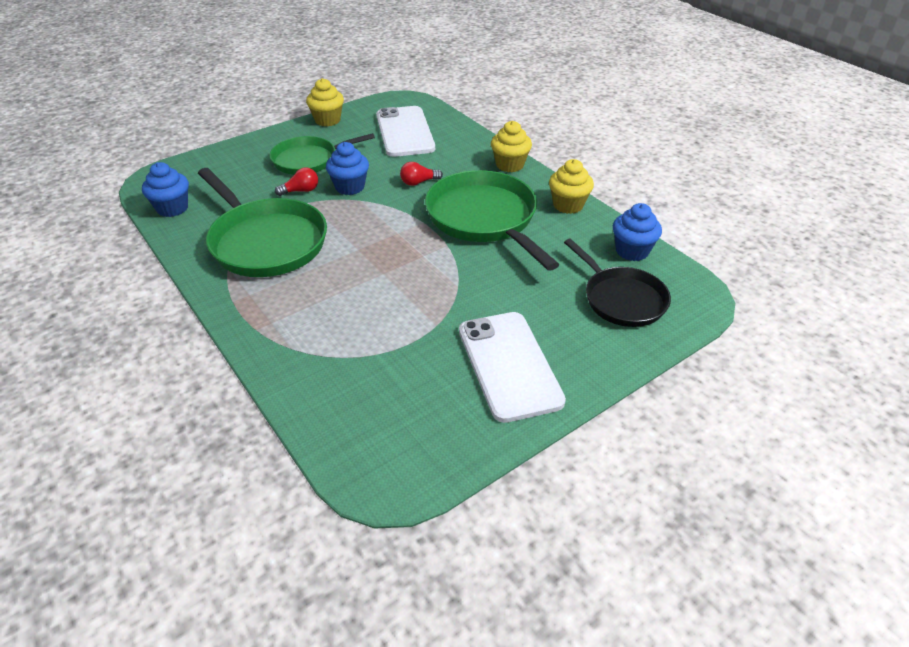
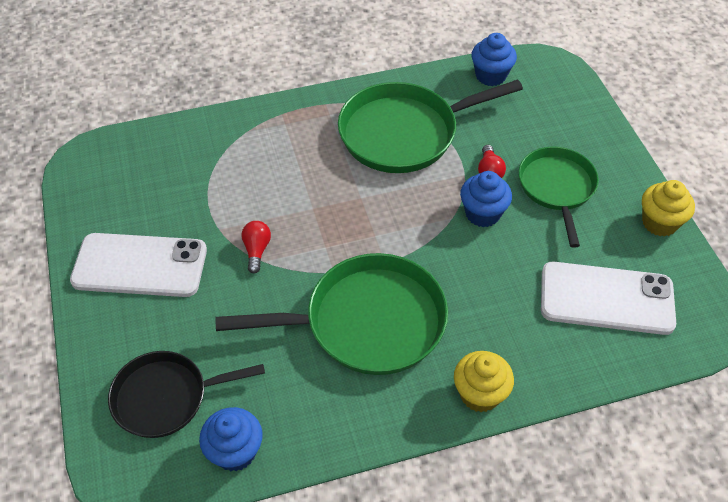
camera: 110 degrees right, 10 degrees up
red light bulb [400,162,443,186] -> red light bulb moved to [241,221,271,274]
yellow cupcake [549,159,594,214] -> none

